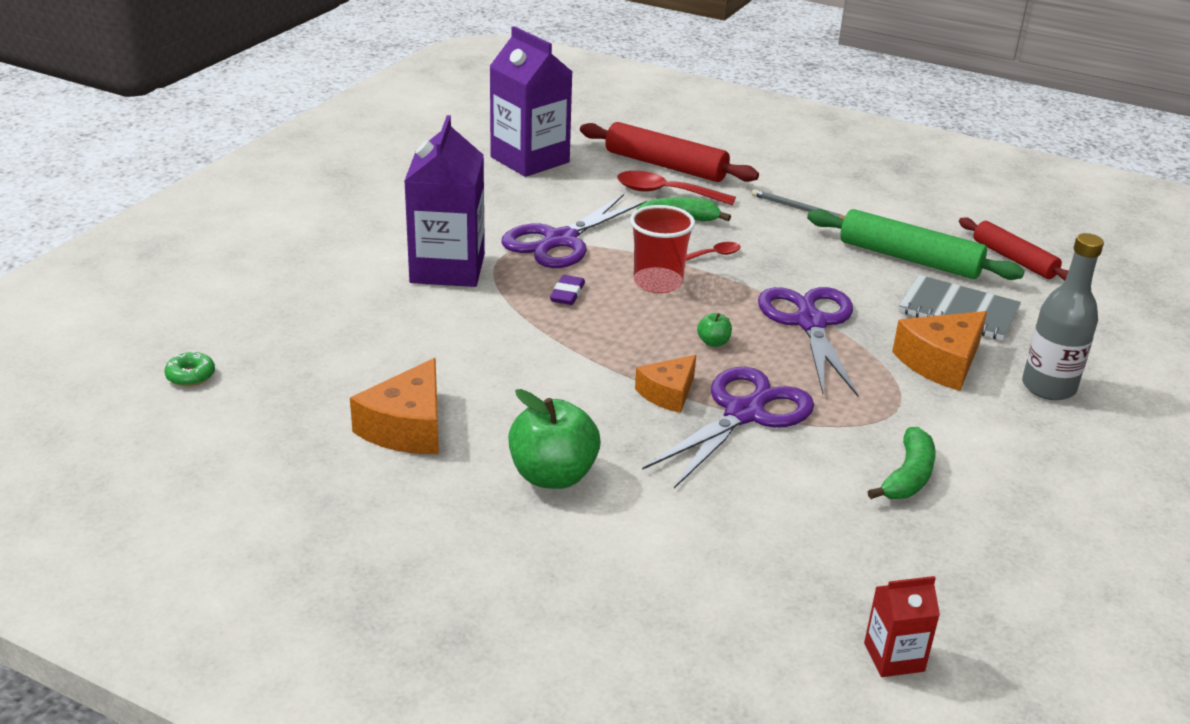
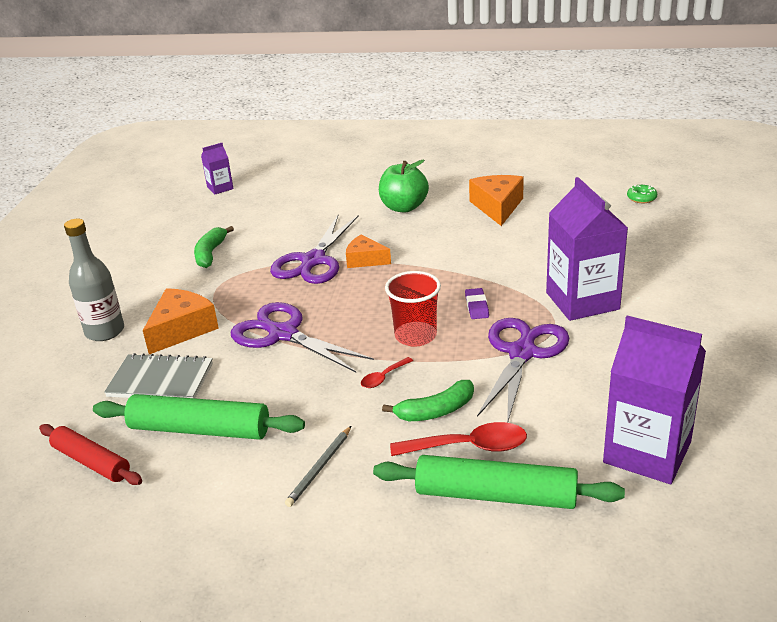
camera: 165 degrees right, 0 degrees up
red rolling pin [580,122,759,182] -> green rolling pin [373,455,625,509]
orange cheese [635,355,696,413] -> orange cheese turned 90 degrees counterclockwise [346,234,391,268]
green apple [697,313,732,347] -> none
grey pencil [752,189,845,219] -> grey pencil turned 105 degrees clockwise [285,426,351,507]
purple scissors [758,287,859,397] -> purple scissors turned 150 degrees clockwise [231,302,374,373]
red carton [864,576,940,677] -> purple carton [201,143,234,195]

